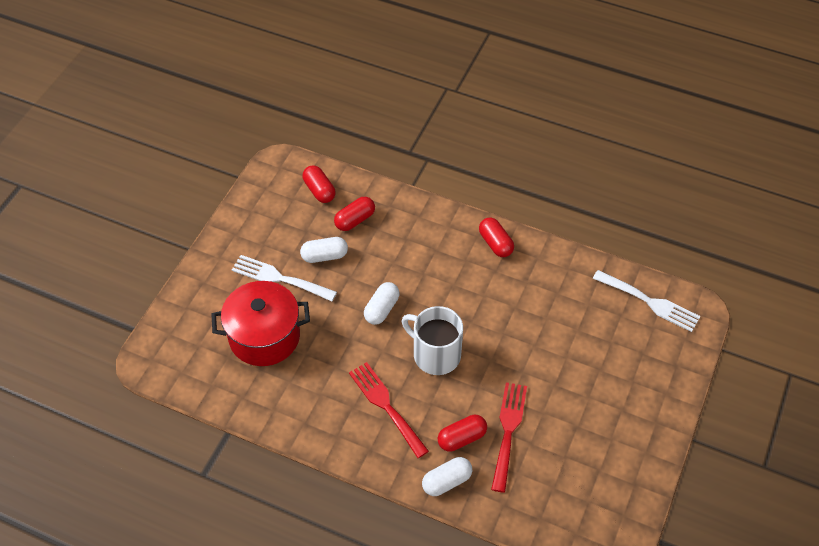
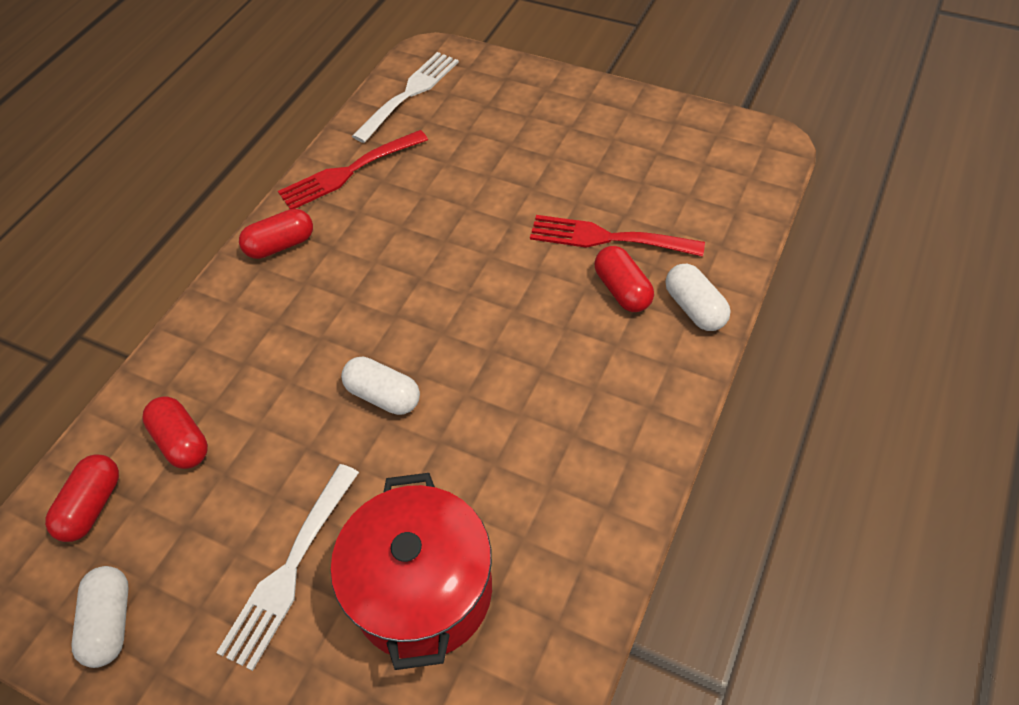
camera: 85 degrees left, 0 degrees up
white capsule [300,237,348,263] -> white capsule moved to [71,566,129,668]
red capsule [303,165,336,203] -> red capsule turned 45 degrees counterclockwise [45,454,119,542]
red fork [349,362,429,458] -> red fork moved to [278,130,428,209]
white mug [402,306,463,375] -> none

